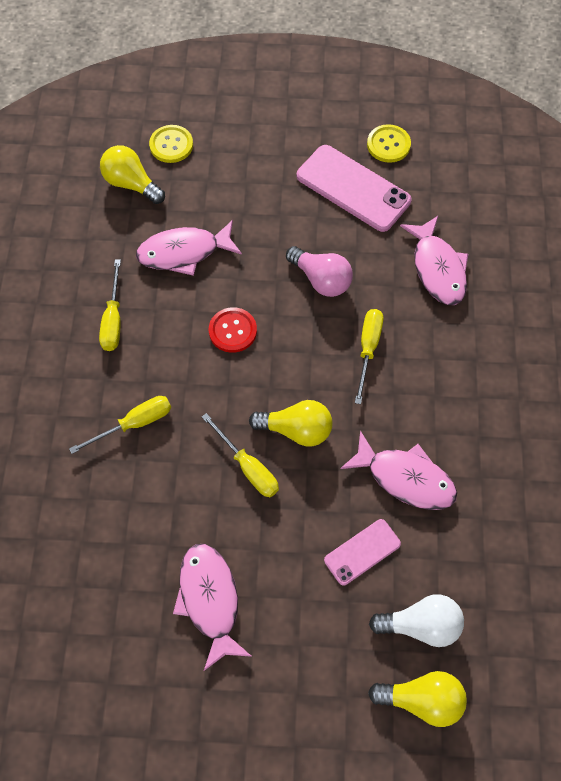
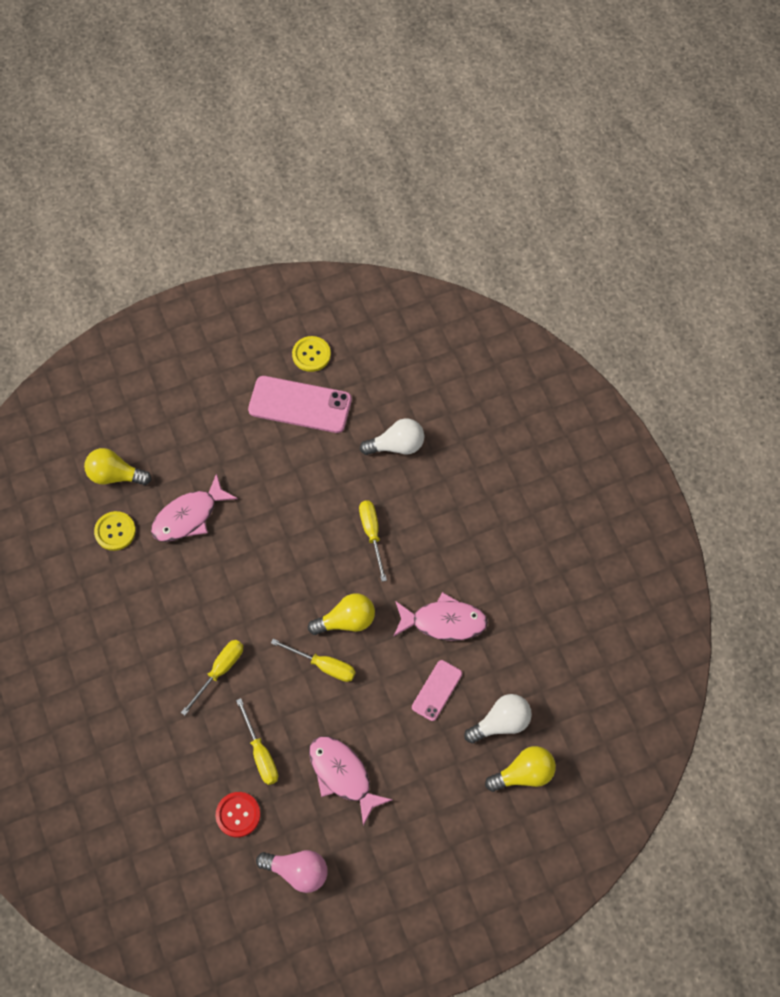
camera: 25 degrees left, 0 degrees up
yellow screwdriver [99,259,121,351] -> yellow screwdriver moved to [236,698,278,785]
yellow button [149,125,193,163] -> yellow button moved to [94,511,136,551]
red button [209,307,257,353] -> red button moved to [216,792,260,837]
pink light bulb [286,246,353,297] -> pink light bulb moved to [256,850,327,893]
pink fish [400,216,468,305] -> white light bulb [360,418,424,455]

